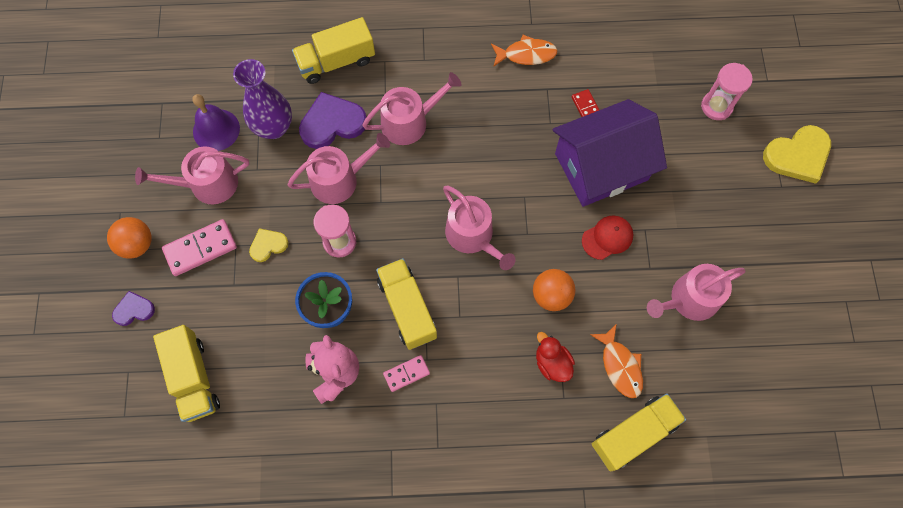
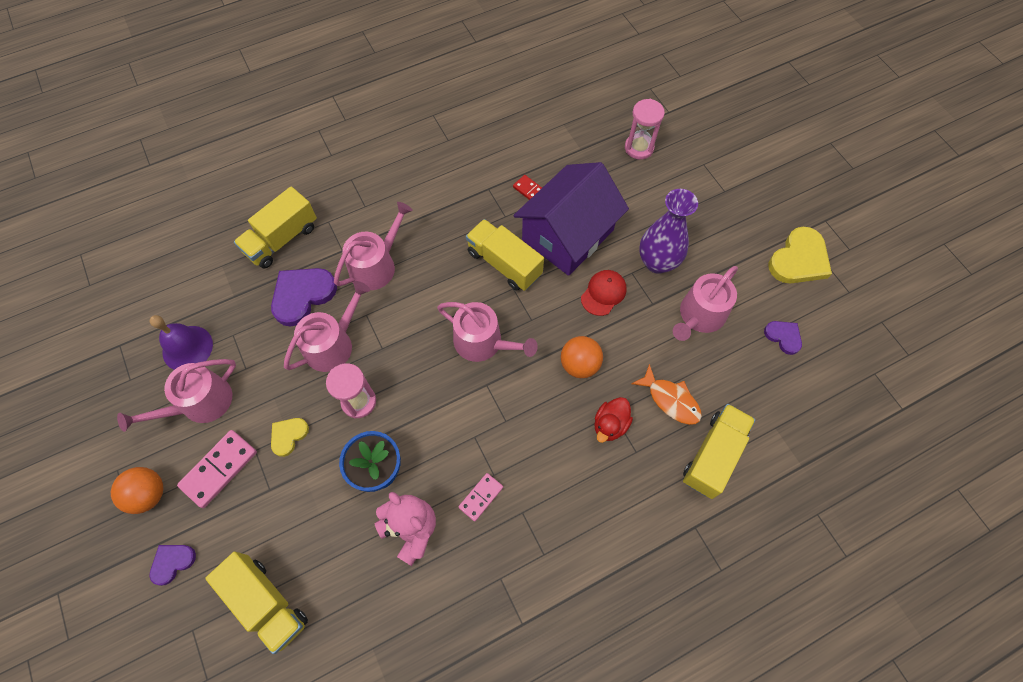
camera: 25 degrees left, 5 degrees down
purple vase [233,59,292,139] -> purple vase moved to [639,189,698,274]
yellow truck [376,258,437,350] -> yellow truck moved to [466,219,544,291]
orange fish [491,35,558,67] -> none
red duck [536,332,575,382] -> red duck turned 90 degrees counterclockwise [594,397,633,443]
yellow heart [763,125,831,184] -> yellow heart moved to [768,227,832,283]
none -> purple heart [764,321,802,355]

